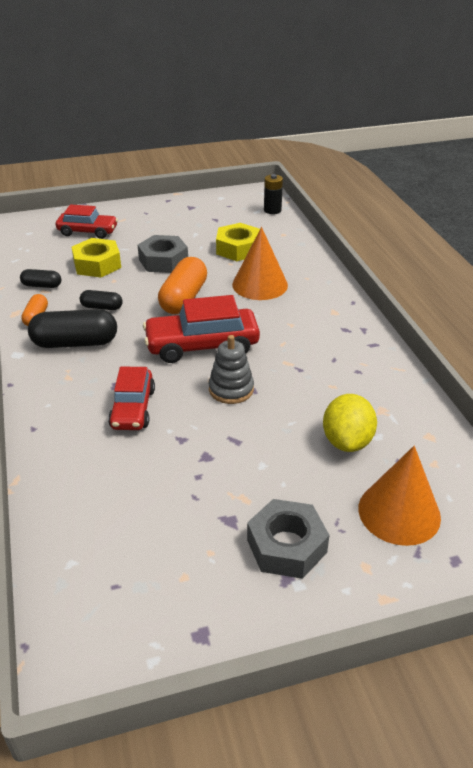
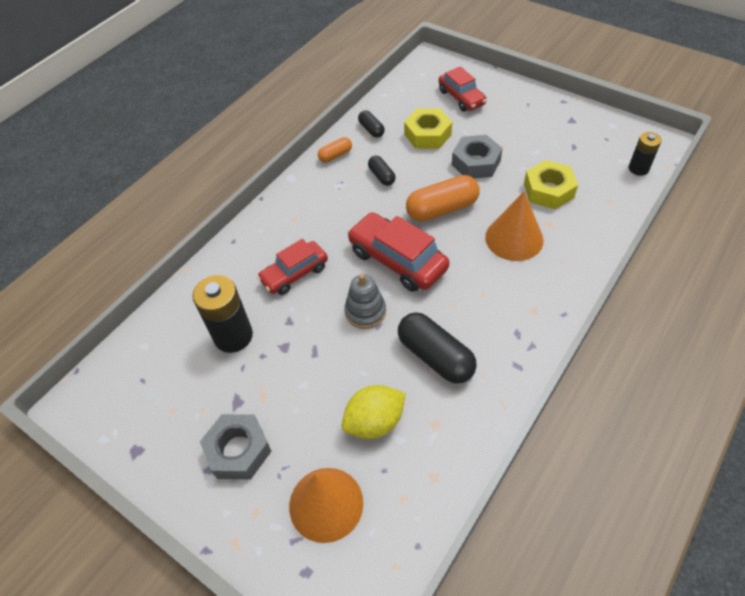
camera: 55 degrees right, 15 degrees up
black capsule [28,309,117,348] -> black capsule moved to [398,313,477,384]
none -> black battery [192,275,253,353]

